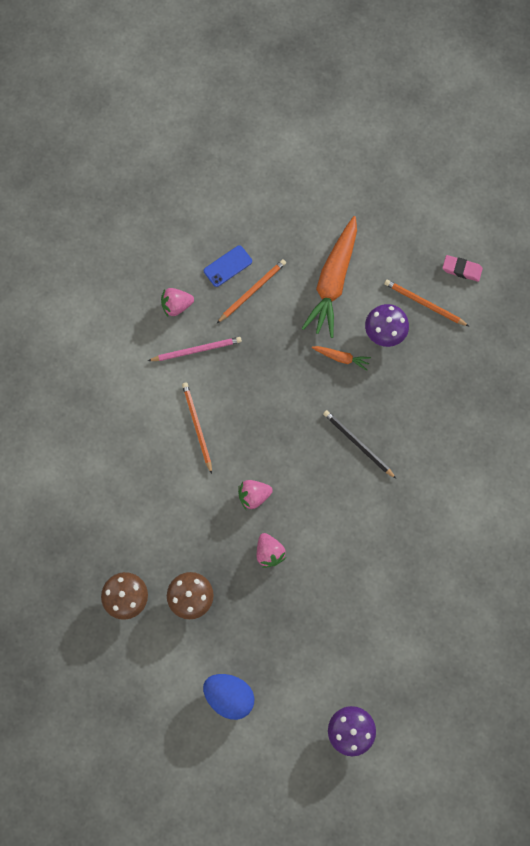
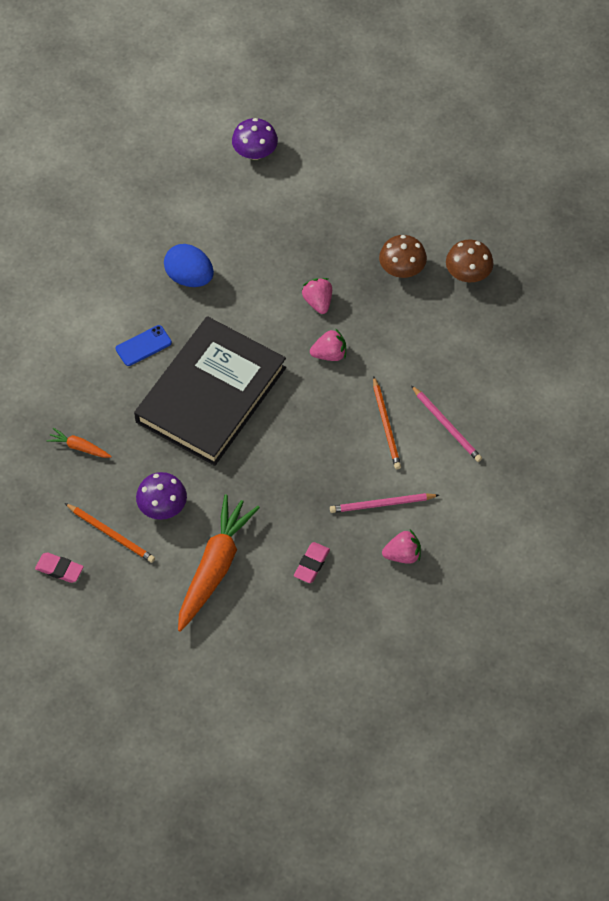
camera: 175 degrees left, 15 degrees down
blue egg [203,674,255,720] -> blue egg moved to [164,244,214,287]
blue phone [204,245,252,287] -> blue phone moved to [116,325,172,366]
orange pencil [217,259,286,323] -> pink eraser [294,542,330,583]
orange carrot [312,346,371,371] -> orange carrot moved to [47,428,112,458]
black pencil [323,410,396,479] -> black book [134,316,286,466]
none -> pink pencil [411,385,482,462]

